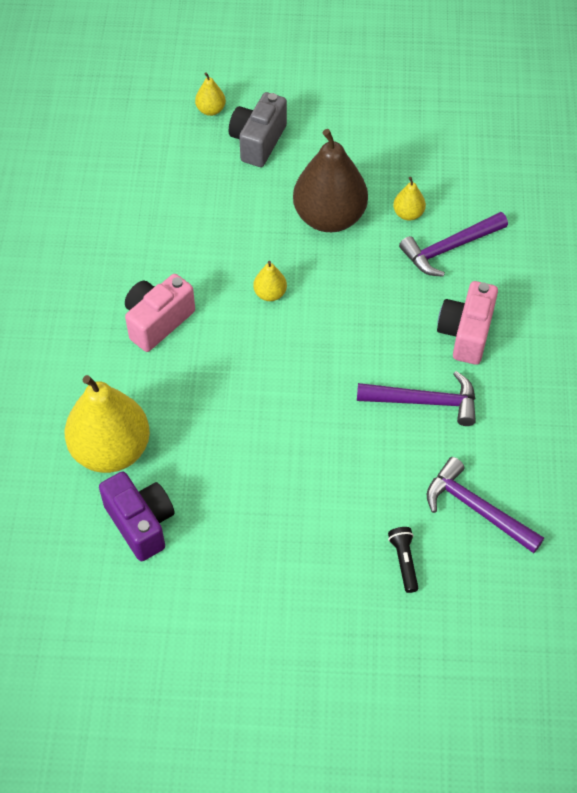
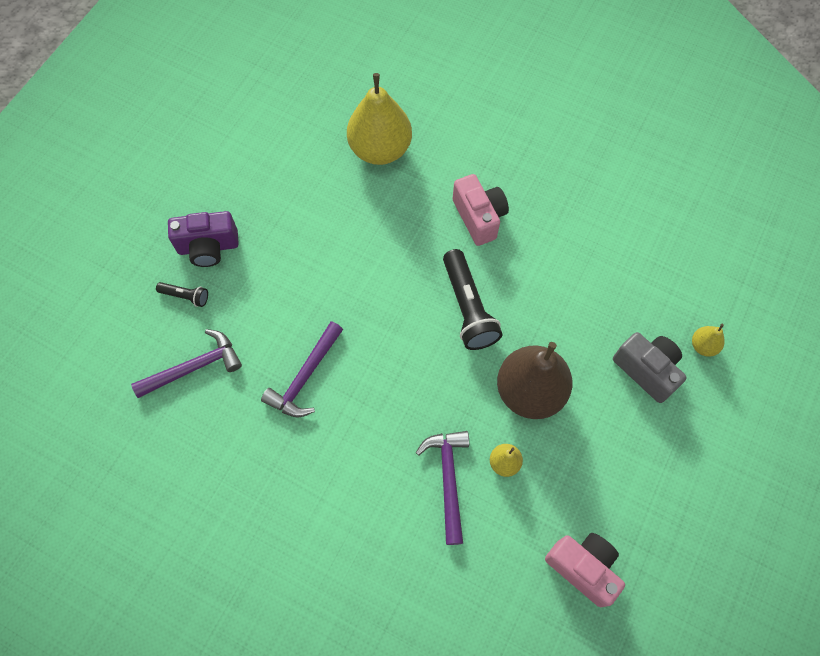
camera: 115 degrees right, 10 degrees up
purple camera [99,472,175,561] -> purple camera moved to [168,211,239,267]
yellow pear [253,261,287,301] -> black flashlight [443,249,502,350]
pink camera [437,281,498,365] -> pink camera moved to [545,533,625,607]

